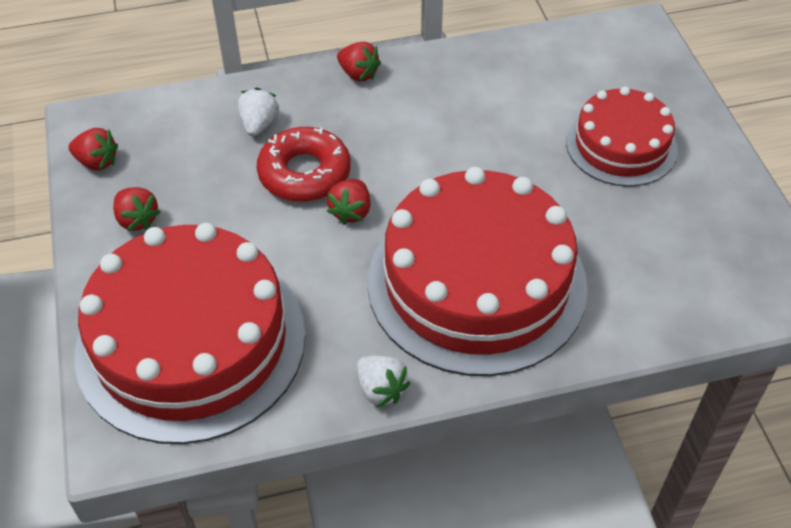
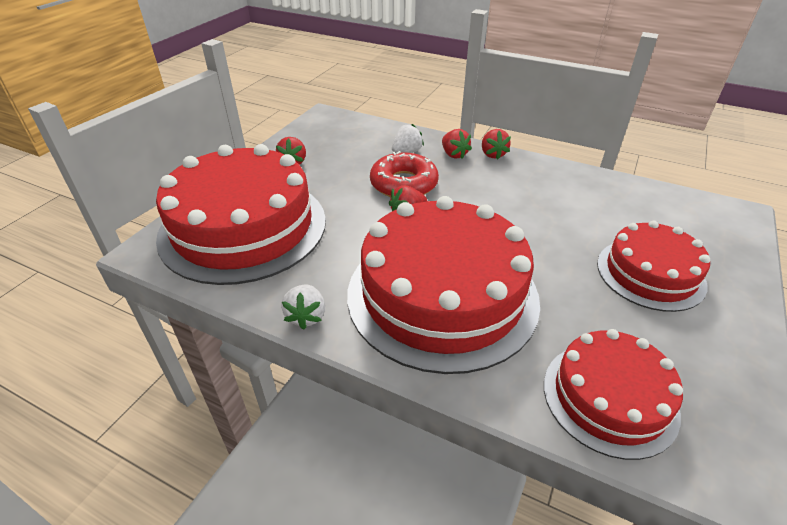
camera: 40 degrees right, 10 degrees down
red strawberry [69,128,118,170] -> red strawberry moved to [442,129,472,159]
none -> red cake [544,329,683,460]

